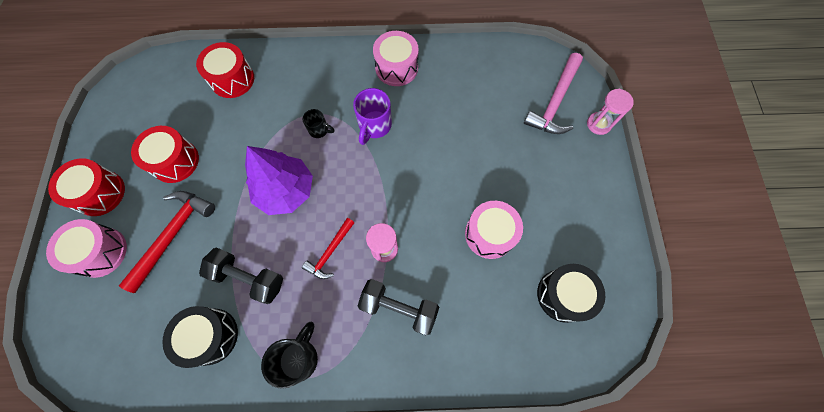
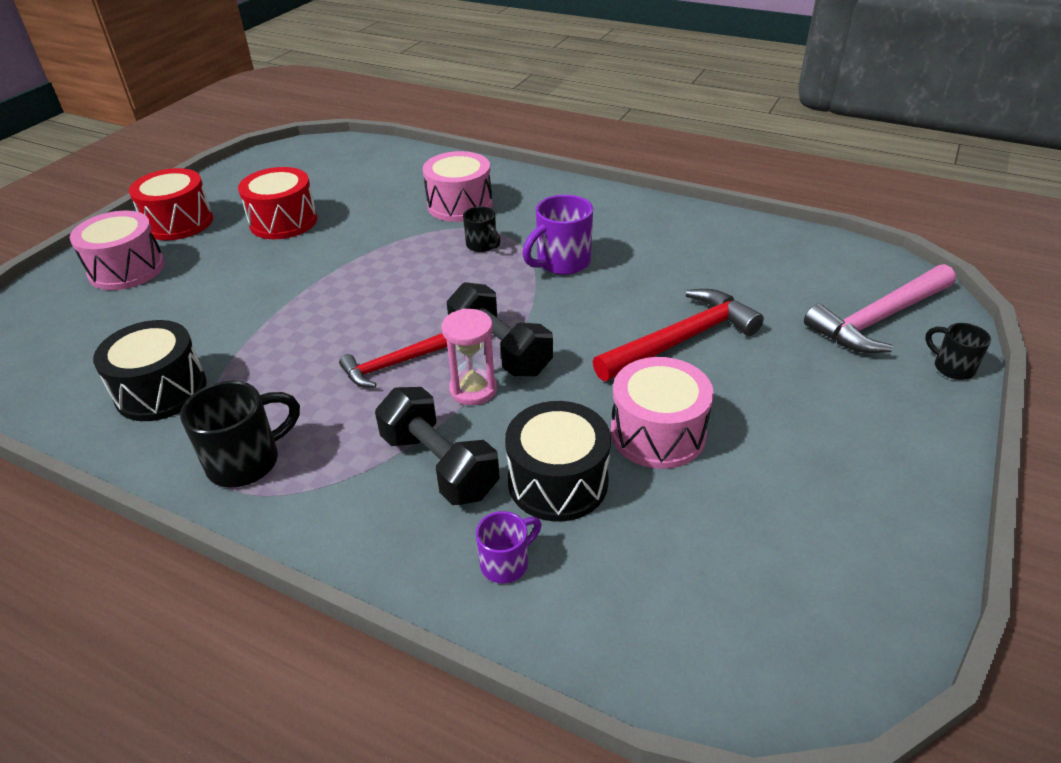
camera: 30 degrees right, 30 degrees down
red hammer [119,191,215,293] -> red hammer moved to [593,289,764,381]
red drum [196,42,254,98] -> none
black dumbbell [199,247,283,304] -> black dumbbell moved to [447,282,553,377]
purple tree [245,146,313,215] -> none
pink drum [373,31,419,86] -> pink drum moved to [423,151,493,222]
black drum [537,264,605,323] -> black drum moved to [505,401,611,521]
pink hourglass [587,89,634,135] -> black mug [925,323,991,380]
none -> purple mug [476,511,541,584]

